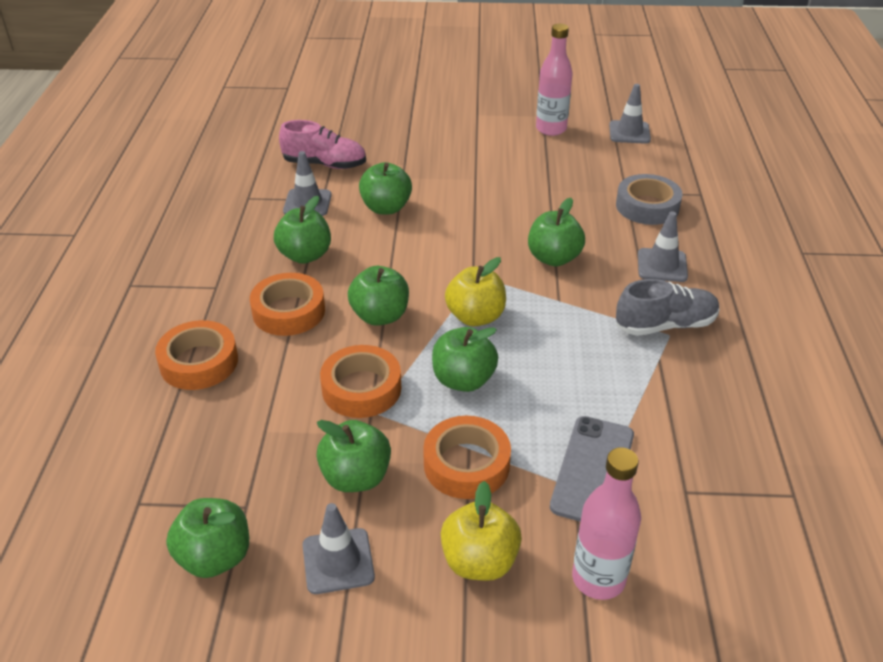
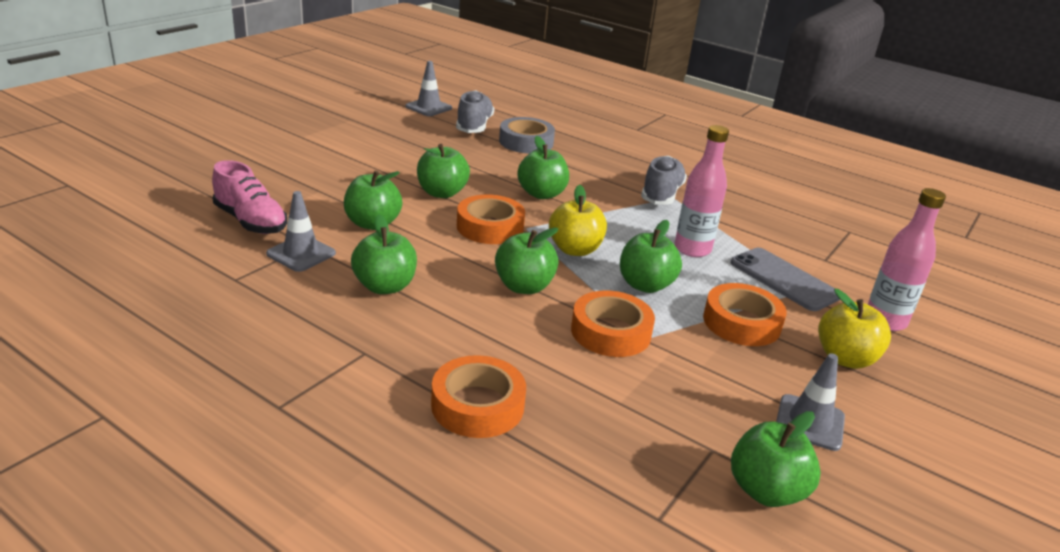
camera: 60 degrees left, 10 degrees down
orange tape [250,273,325,336] -> orange tape moved to [457,194,525,244]
pink shoe [279,120,366,169] -> pink shoe turned 90 degrees clockwise [212,160,287,234]
green apple [316,420,391,492] -> green apple moved to [417,144,470,198]
pink bottle [536,24,573,136] -> pink bottle moved to [675,125,729,257]
grey traffic cone [638,211,688,282] -> none
none -> grey shoe [456,90,494,133]

